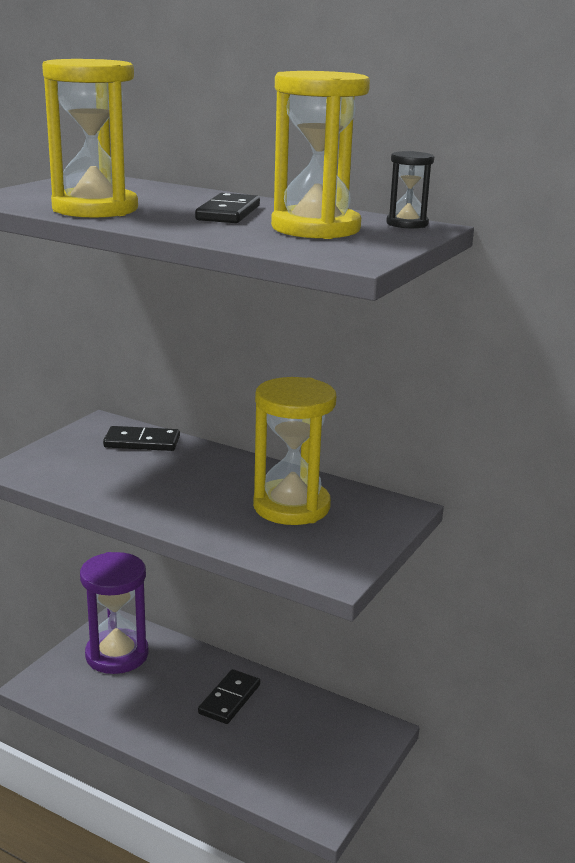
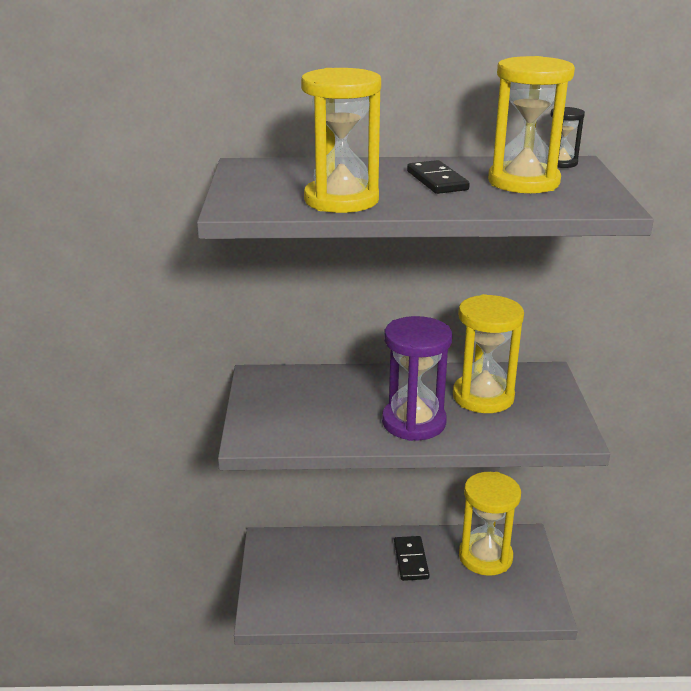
camera: 30 degrees left, 5 degrees up
purple hourglass [80,552,149,674] -> purple hourglass moved to [382,316,452,441]
black domino [103,426,180,451] -> none
none -> yellow hourglass [459,472,521,576]

